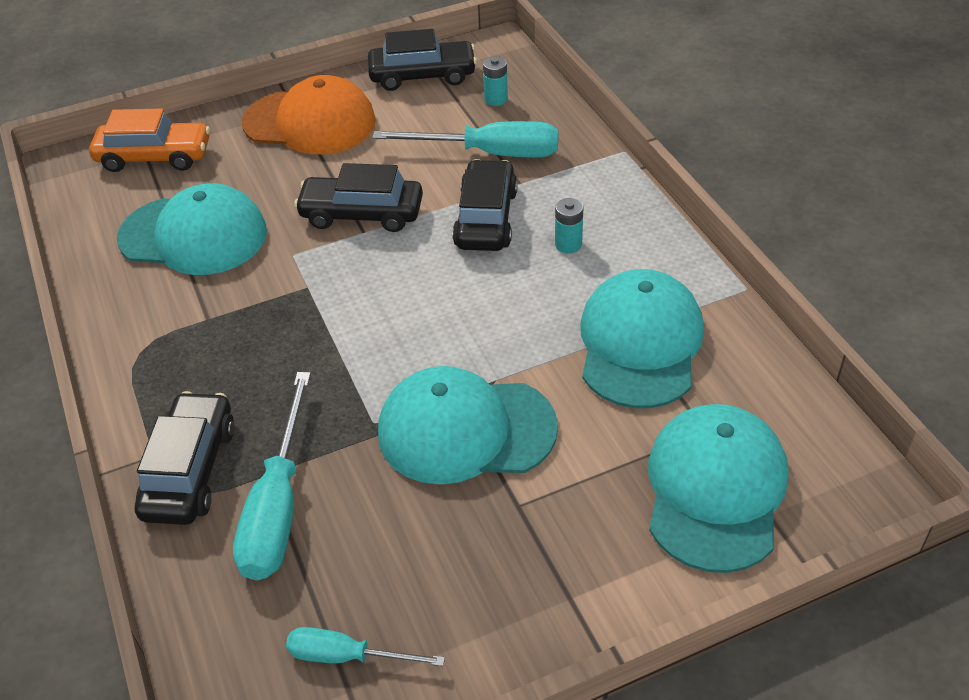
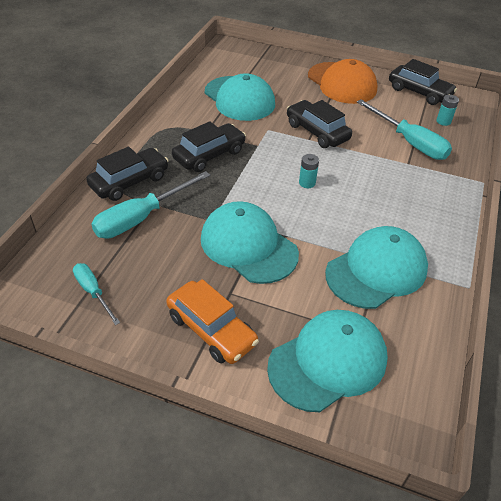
camera: 40 degrees right, 0 degrees up
orange car [89,108,210,172] -> orange car moved to [166,279,259,364]
black car [452,159,517,251] -> black car moved to [172,121,246,172]
turquoise battery [555,198,583,253] -> turquoise battery moved to [299,154,319,188]

